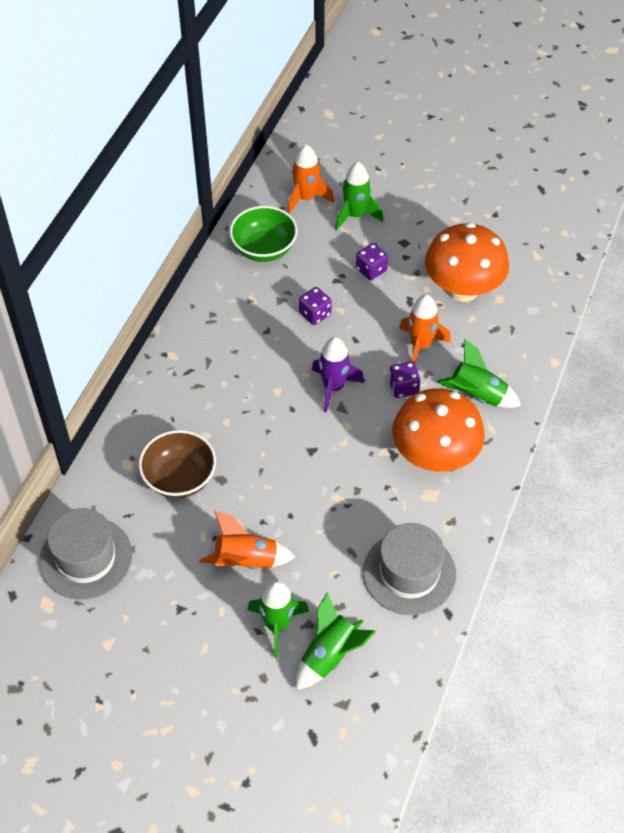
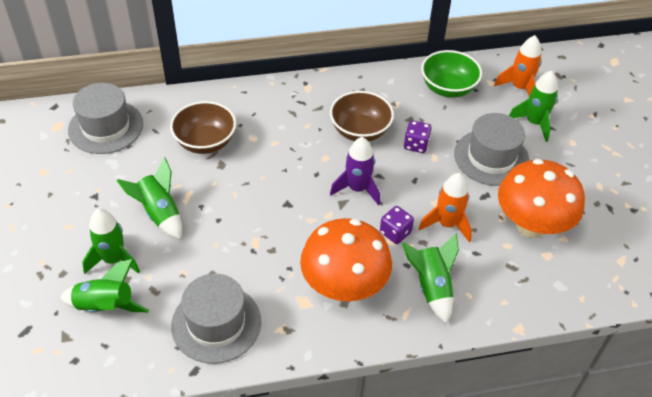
camera: 55 degrees right, 5 degrees down
orange rocket [200,511,295,569] -> green rocket [116,157,182,240]
purple dice [356,243,388,280] -> grey hat [454,113,530,186]
none -> brown bowl [330,91,394,142]

